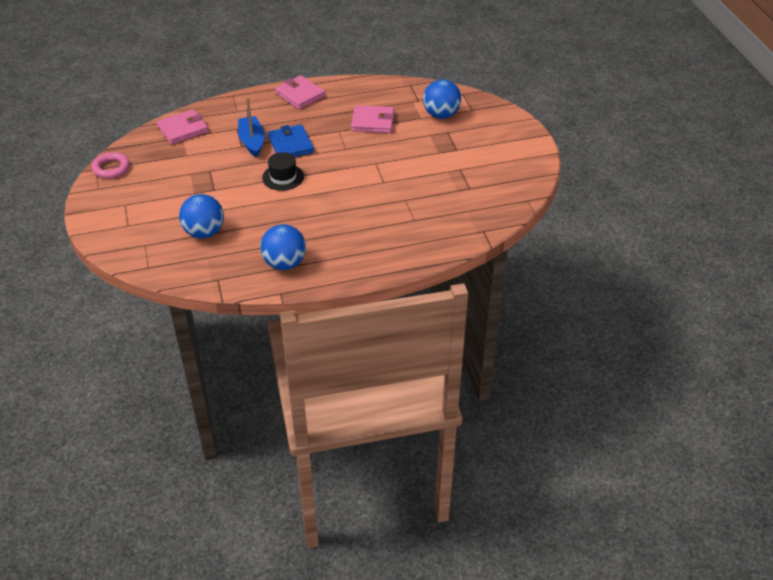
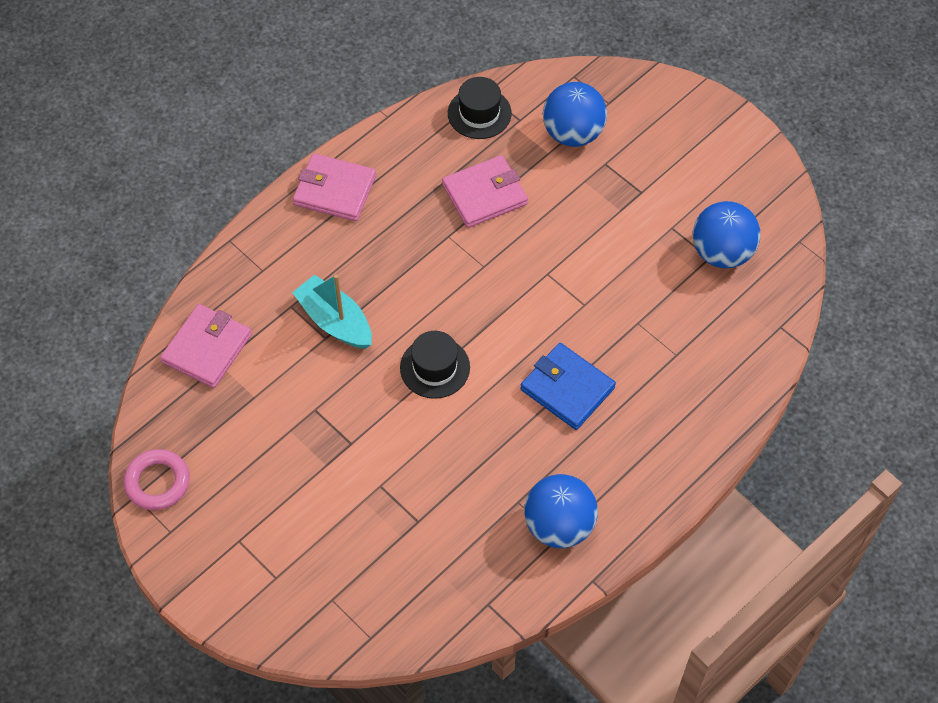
camera: 30 degrees left, 15 degrees up
blue ball [179,194,224,238] -> blue ball moved to [693,201,760,268]
blue boat [238,97,265,157] -> turquoise boat [292,274,372,349]
blue wallet [268,124,314,157] -> blue wallet moved to [520,343,616,430]
none -> black hat [448,77,512,139]

